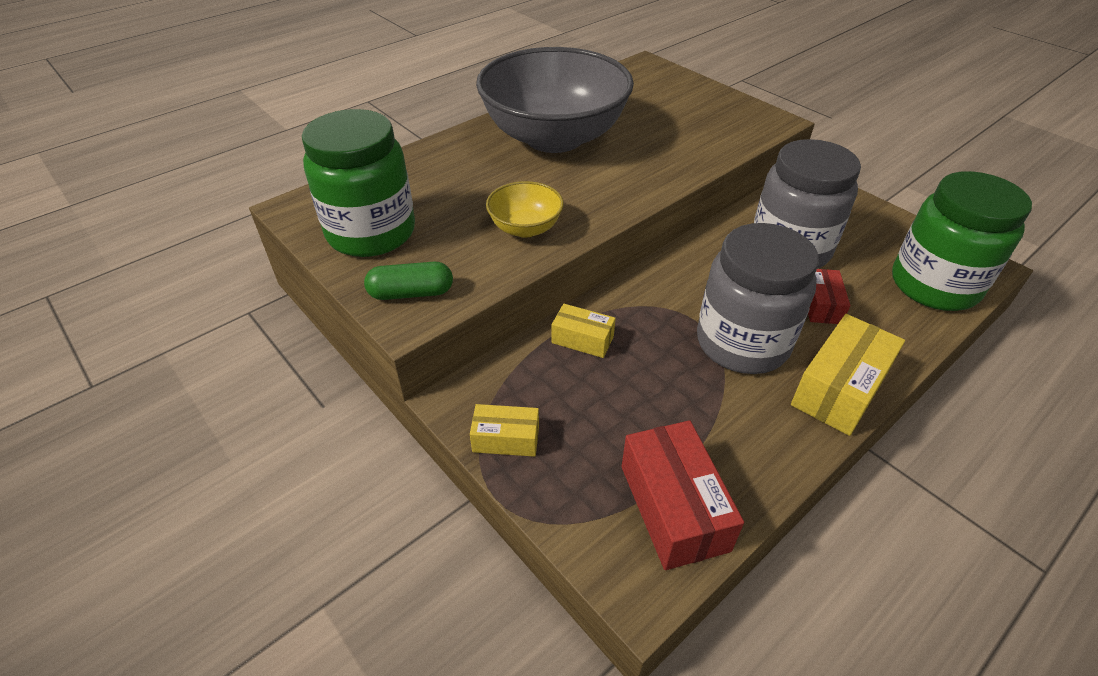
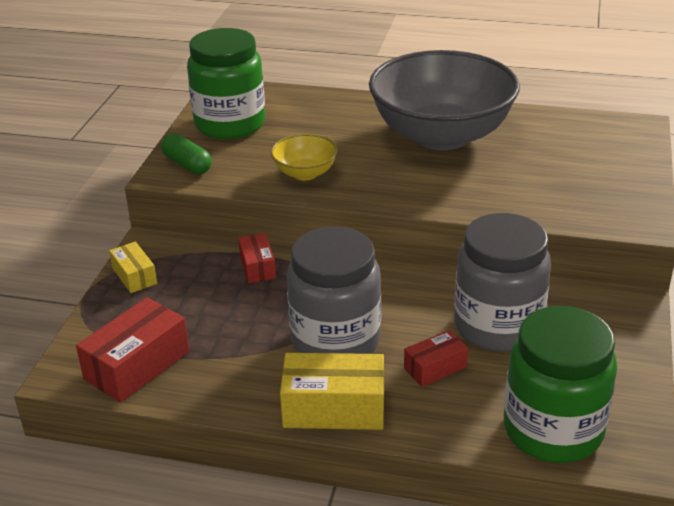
camera: 55 degrees right, 10 degrees down
yellow box [552,304,616,358] -> red box [238,233,276,283]

